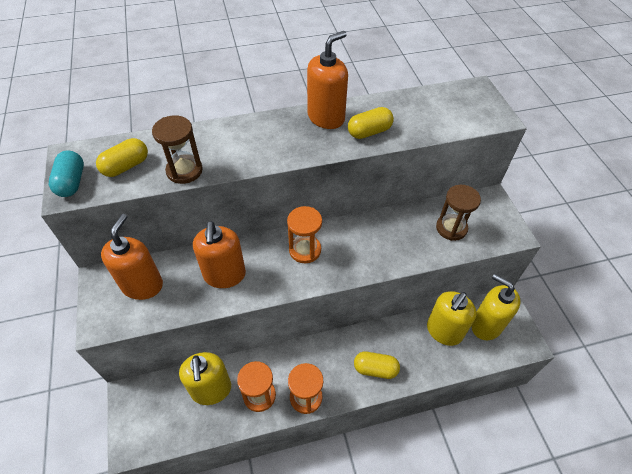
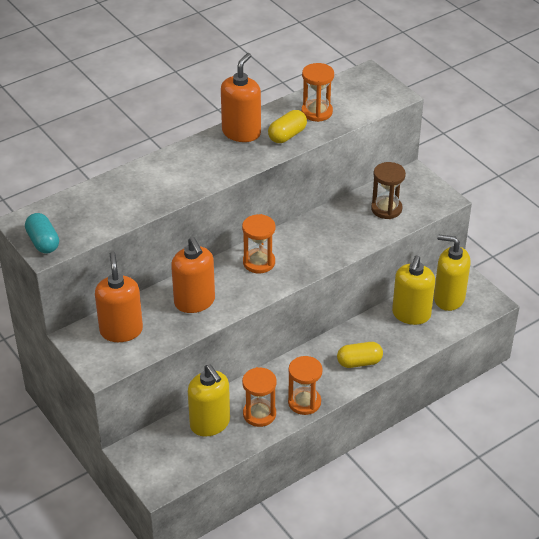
camera: 20 degrees left, 10 degrees down
yellow capsule [96,138,148,177] -> none
brown hourglass [152,115,203,184] -> none
none -> orange hourglass [301,63,334,122]

